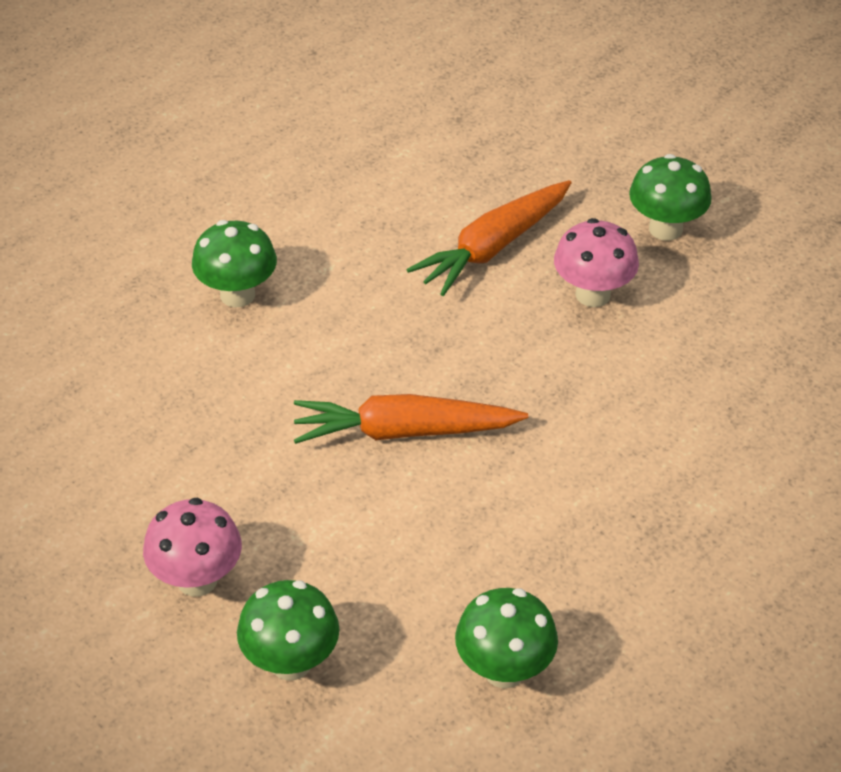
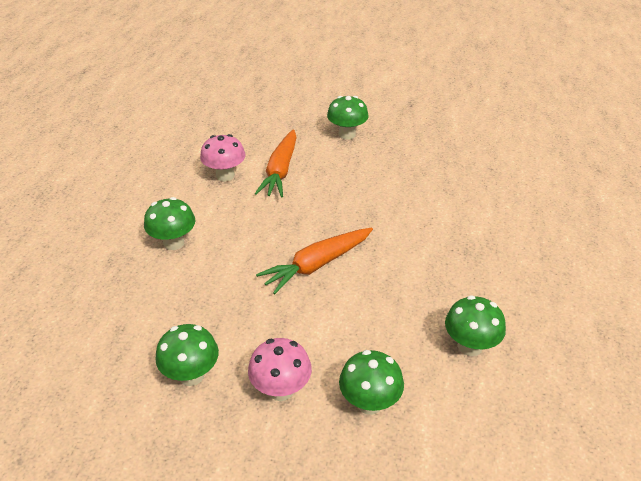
camera: 35 degrees left, 5 degrees down
pink mushroom [554,218,639,307] -> pink mushroom moved to [200,134,246,181]
none -> green mushroom [155,324,219,386]

